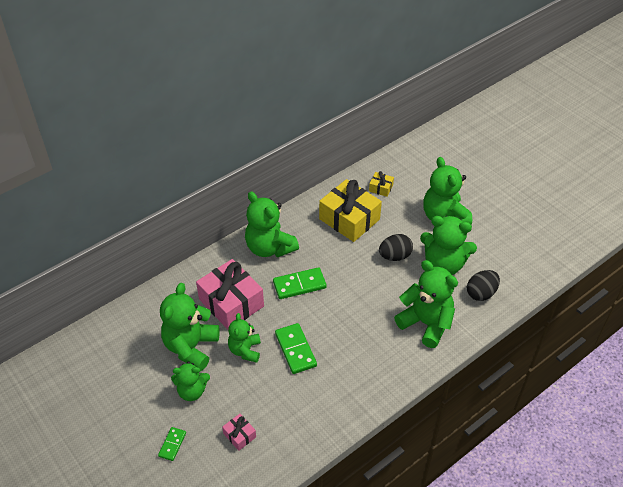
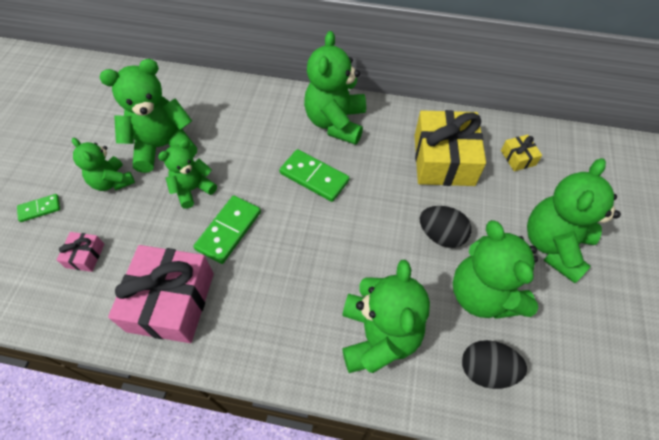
camera: 50 degrees right, 10 degrees up
pink gift [196,259,264,329] -> pink gift moved to [108,245,214,343]

